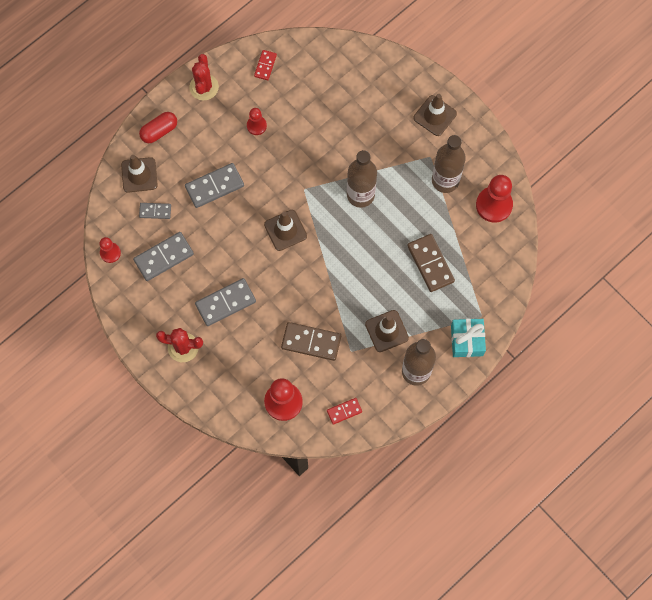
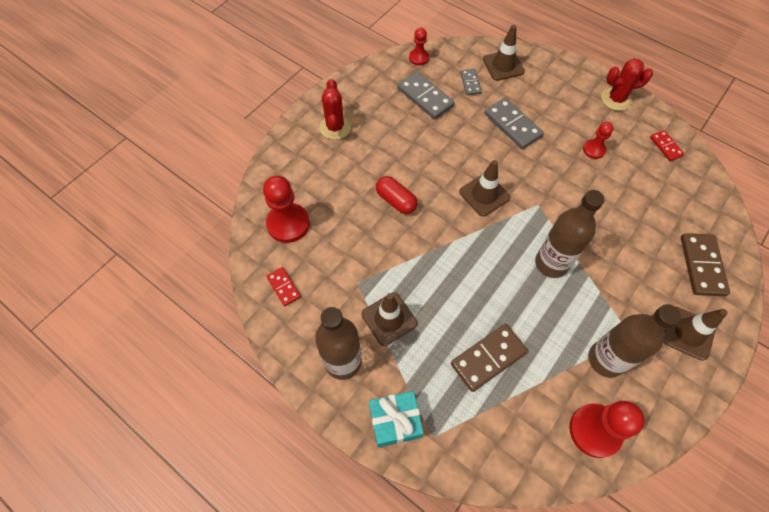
camera: 80 degrees right, 10 degrees down
red capsule [139,112,177,143] -> red capsule moved to [376,176,417,214]
grey domino [195,278,256,326] -> none
red domino [254,50,277,80] -> red domino turned 60 degrees clockwise [650,130,684,161]
brown domino [281,322,341,361] -> brown domino moved to [681,233,730,296]

